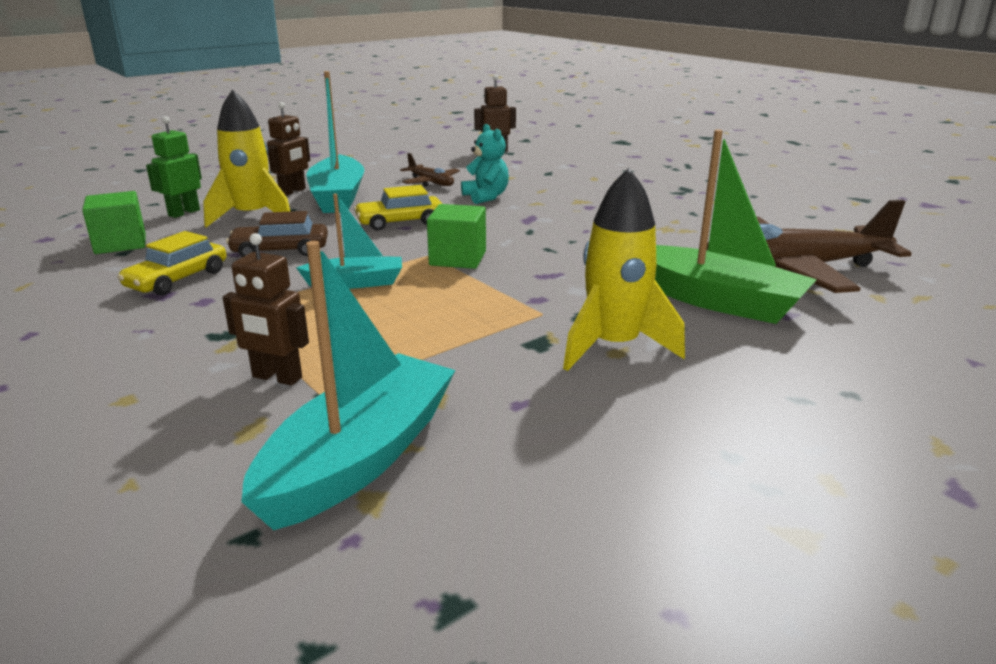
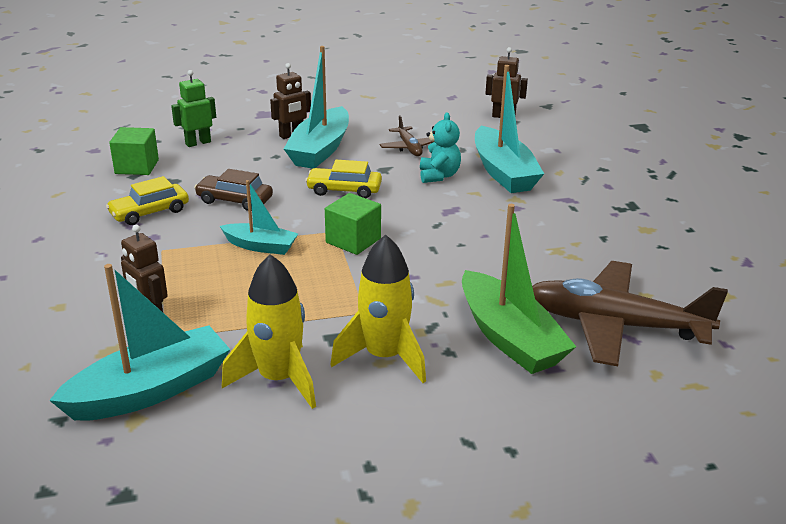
camera: 25 degrees right, 5 degrees up
yellow rocket [203,89,291,227] -> yellow rocket moved to [222,254,316,409]
none -> turquoise boat [475,65,544,193]

